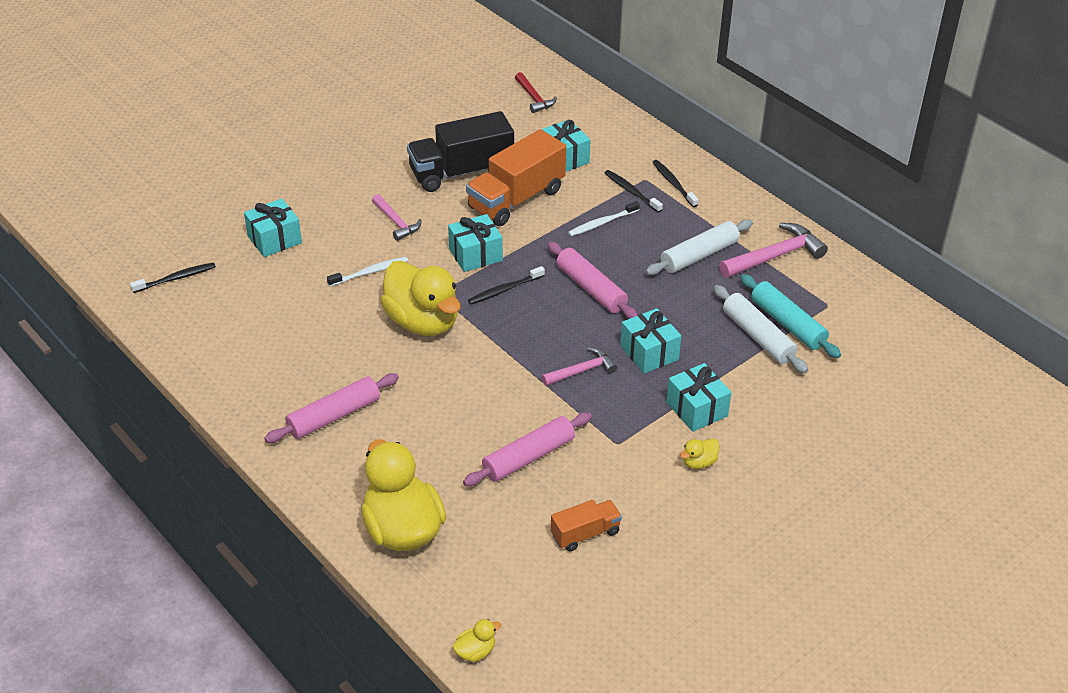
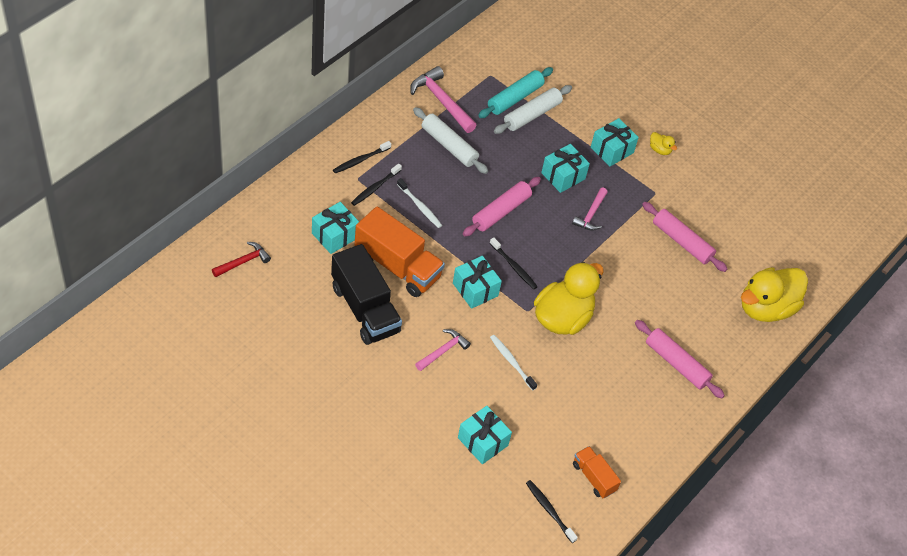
camera: 105 degrees left, 10 degrees up
yellow duck [453,619,501,662] -> none
pink hammer [542,347,617,386] -> pink hammer turned 120 degrees counterclockwise [572,188,608,231]
orange truck [551,500,622,551] -> orange truck moved to [573,446,621,498]

